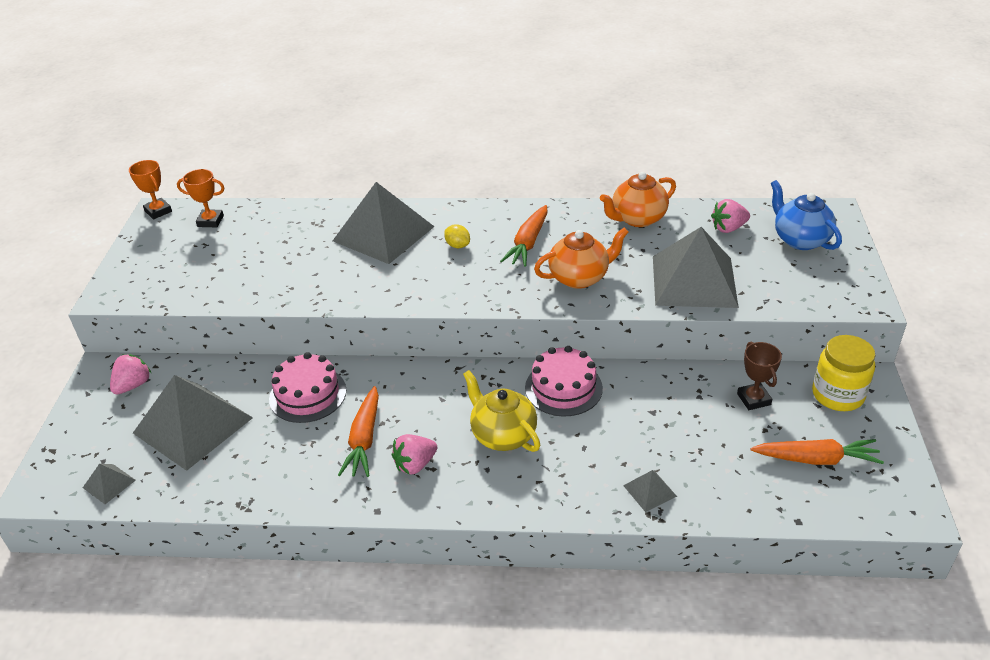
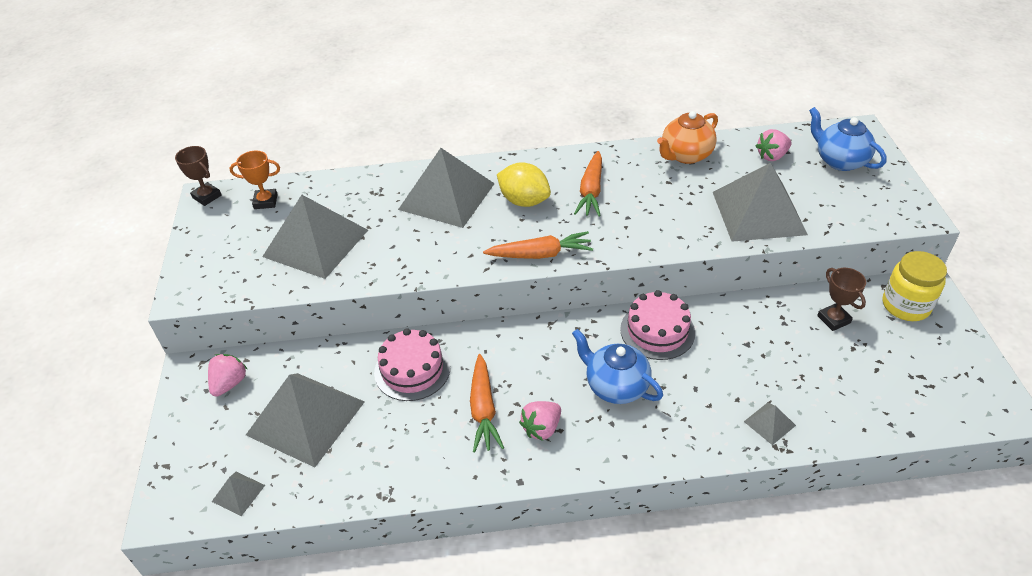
camera: 10 degrees left, 5 degrees up
orange trophy [129,160,172,219] -> brown trophy [175,146,222,206]
yellow lemon [444,224,470,248] -> yellow lemon [497,162,551,207], size x1.88
yellow teapot [463,370,540,452] -> blue teapot [572,329,663,404]
orange teapot [534,227,629,289] -> none
orange carrot [750,439,884,465] -> orange carrot moved to [483,231,593,259]
none -> grey pyramid [262,195,368,279]

